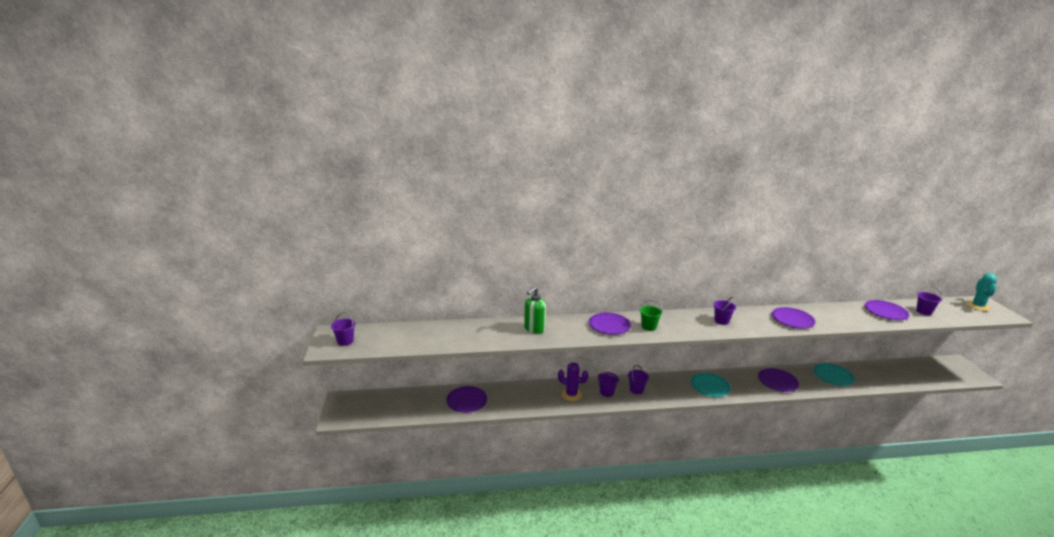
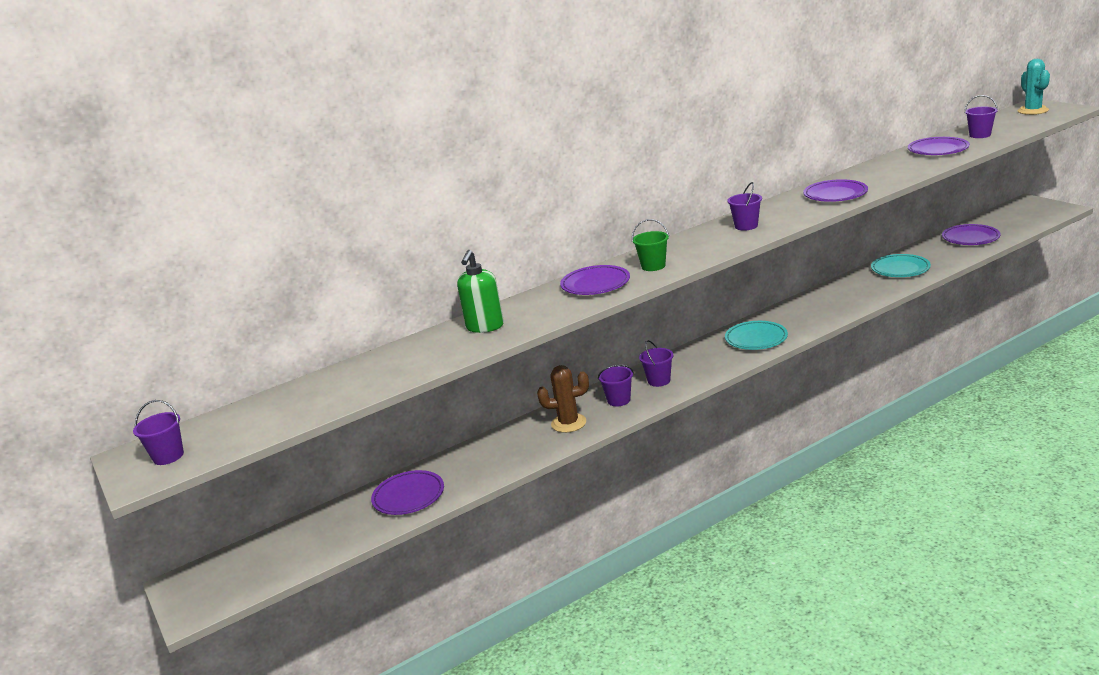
camera: 20 degrees left, 0 degrees up
purple cactus [558,362,589,401] -> brown cactus [537,365,589,433]
purple plate [758,368,799,392] -> purple plate moved to [942,224,1000,245]

